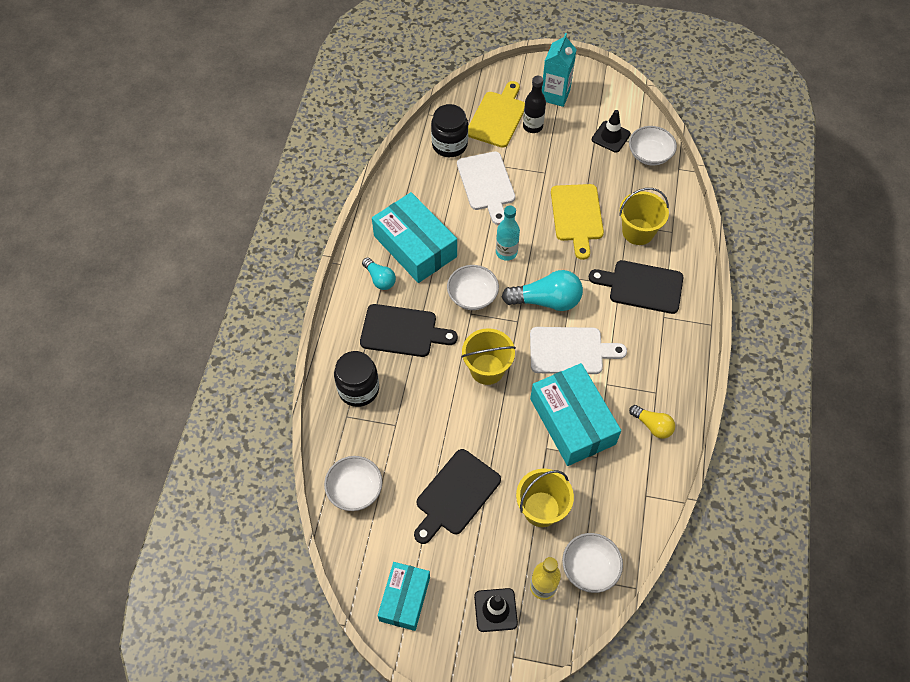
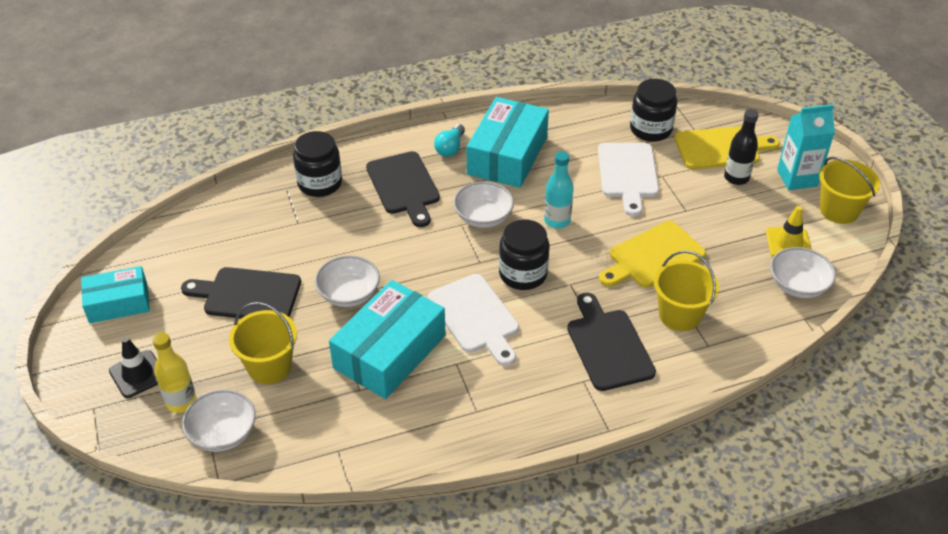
camera: 60 degrees right, 15 degrees down
white bowl [324,456,383,511] -> white bowl moved to [315,255,380,307]
white cutting board [457,151,515,225] -> white cutting board turned 45 degrees counterclockwise [598,143,659,216]
yellow bucket [461,328,516,385] -> yellow bucket moved to [819,157,880,224]
turquoise light bulb [502,270,583,311] -> black jar [499,219,550,290]
black traffic cone [592,110,631,153] -> yellow traffic cone [766,206,812,257]
yellow light bulb [629,405,675,439] -> none

